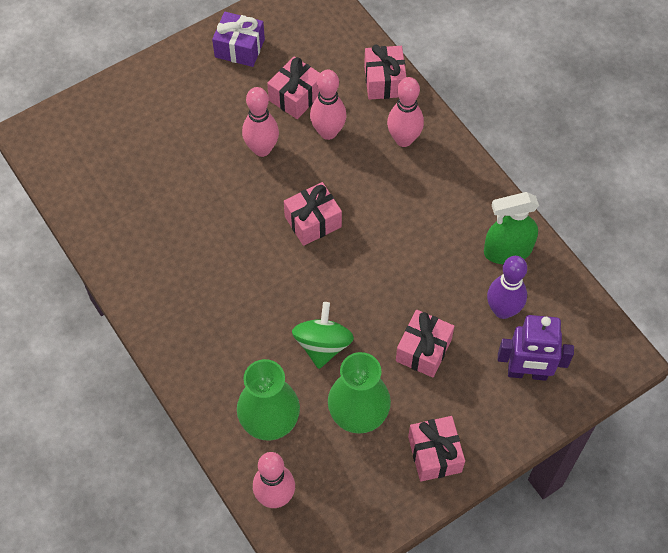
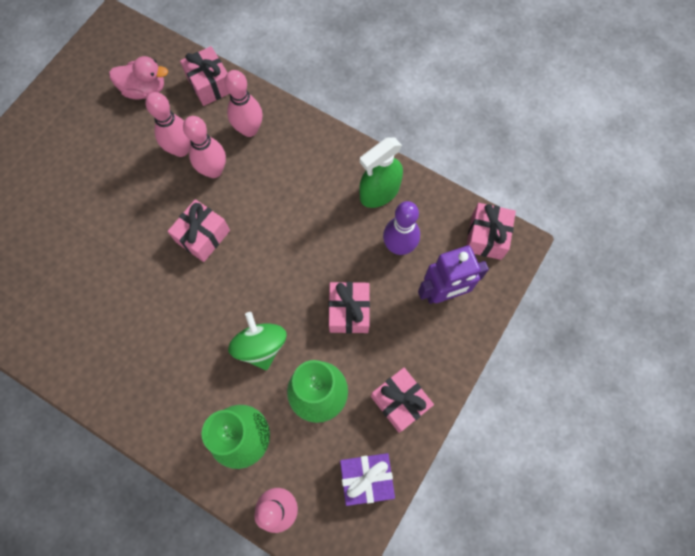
camera: 25 degrees left, 10 degrees up
purple gift [212,12,265,67] -> purple gift moved to [340,453,395,506]
pink bowling pin [242,87,279,157] -> pink bowling pin moved to [183,116,226,178]
pink gift [267,57,320,119] -> pink gift moved to [466,203,516,260]
none -> pink duck [109,56,168,99]

